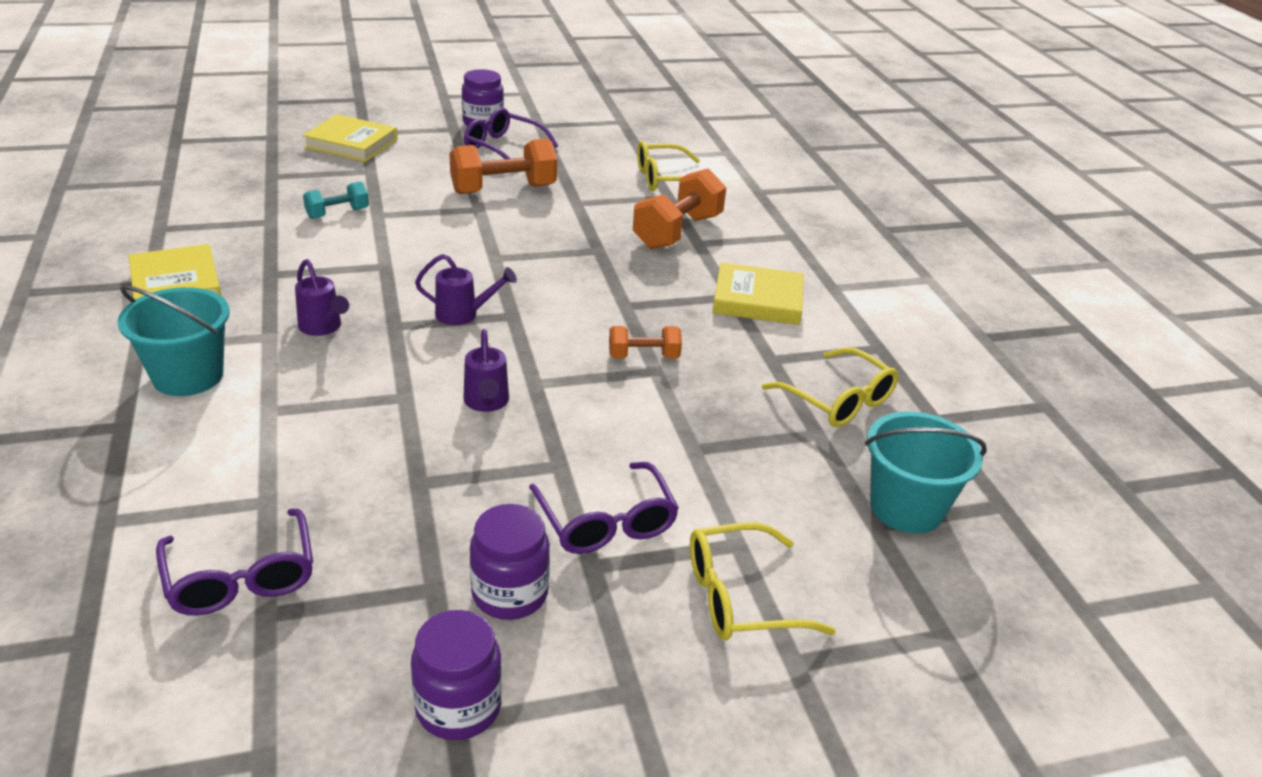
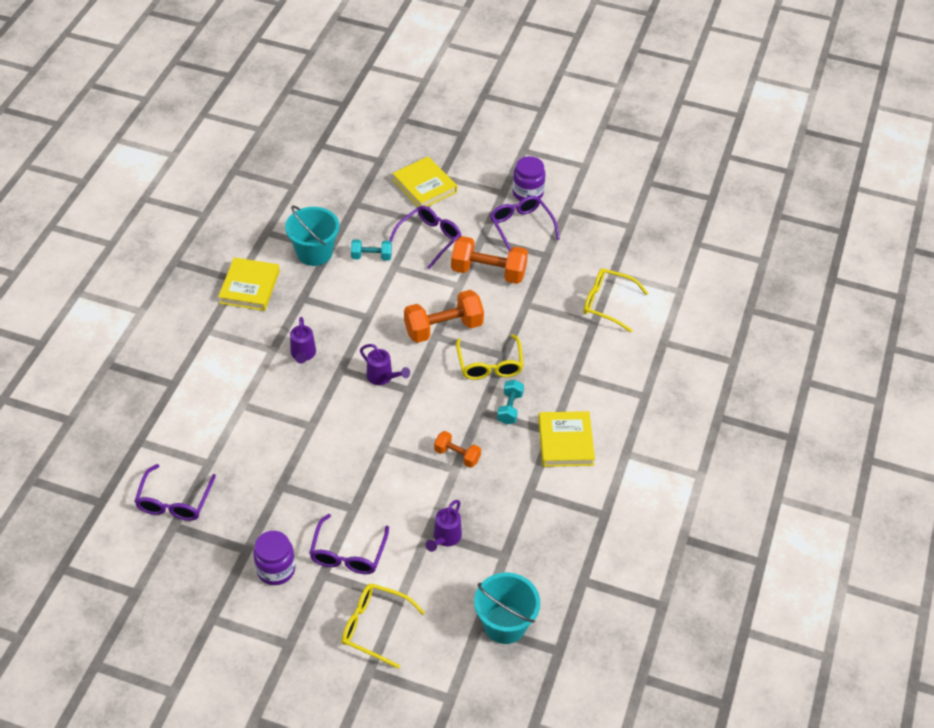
camera: 35 degrees right, 15 degrees up
turquoise bucket [117,285,230,396] -> turquoise bucket moved to [285,206,339,266]
purple jar [411,610,502,740] -> none
purple watering can [463,329,509,412] -> purple watering can moved to [426,500,462,552]
orange dumbbell [633,168,726,249] -> orange dumbbell moved to [404,290,484,343]
yellow book [712,262,804,325] -> yellow book turned 45 degrees clockwise [538,411,595,467]
yellow glasses [762,347,899,427] -> yellow glasses moved to [456,334,524,380]
none -> purple glasses [389,206,461,269]
none -> turquoise dumbbell [497,380,524,424]

